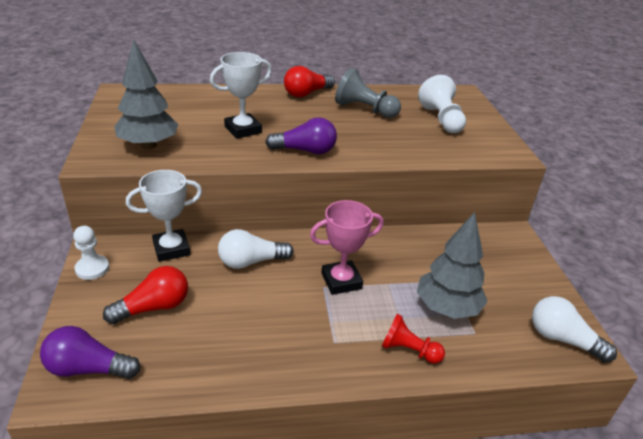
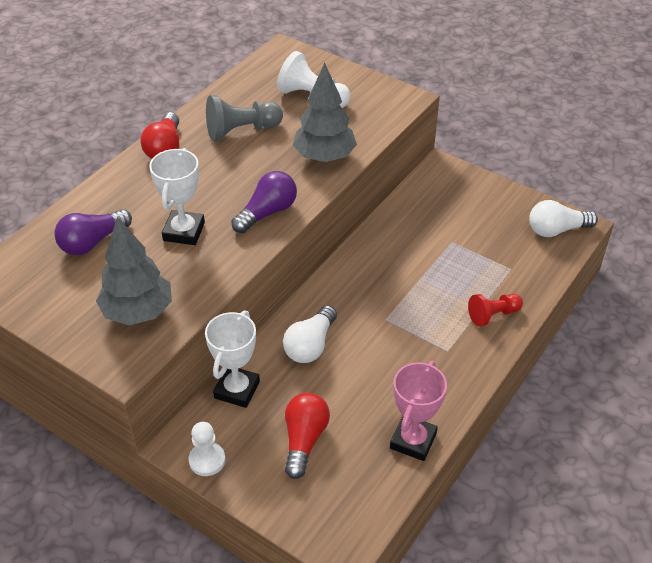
camera: 45 degrees left, 10 degrees up
purple light bulb [40,326,140,379] -> purple light bulb moved to [54,209,132,255]
pink trophy [310,200,384,295] -> pink trophy moved to [390,361,447,461]
grey tree [417,212,488,319] -> grey tree moved to [293,63,357,162]

